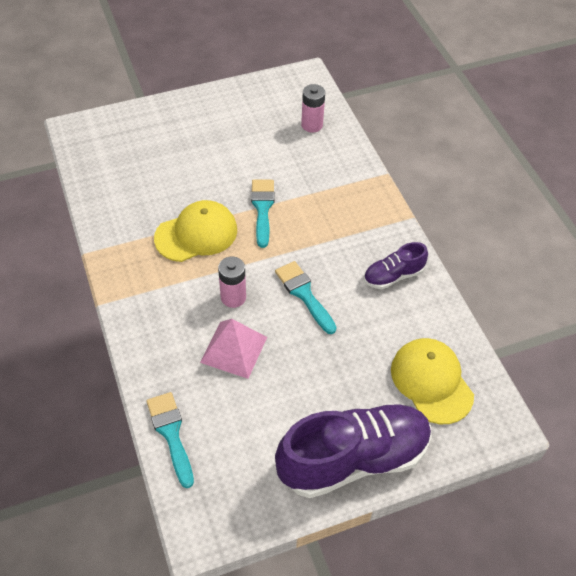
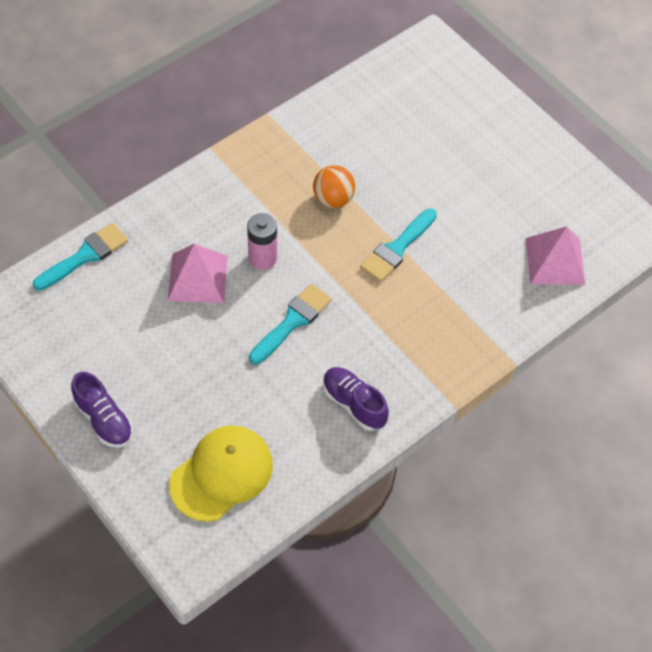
camera: 70 degrees right, 5 degrees up
yellow cap [154,200,237,262] -> orange ball [313,165,355,208]
turquoise brush [251,180,275,248] -> turquoise brush turned 150 degrees clockwise [360,208,437,282]
purple shoe [275,403,432,498] -> purple shoe [71,372,133,448], size x0.49
pink battery [301,84,325,132] -> pink pyramid [526,226,586,285]

